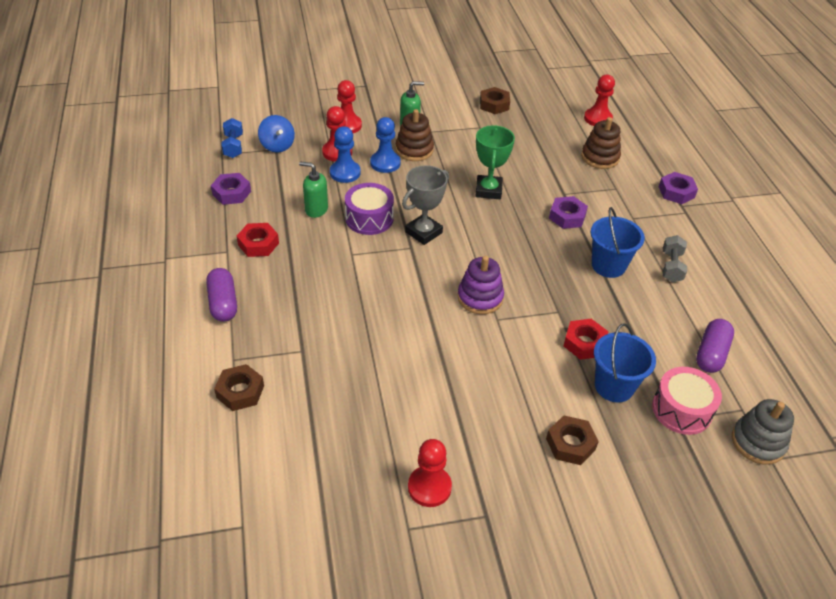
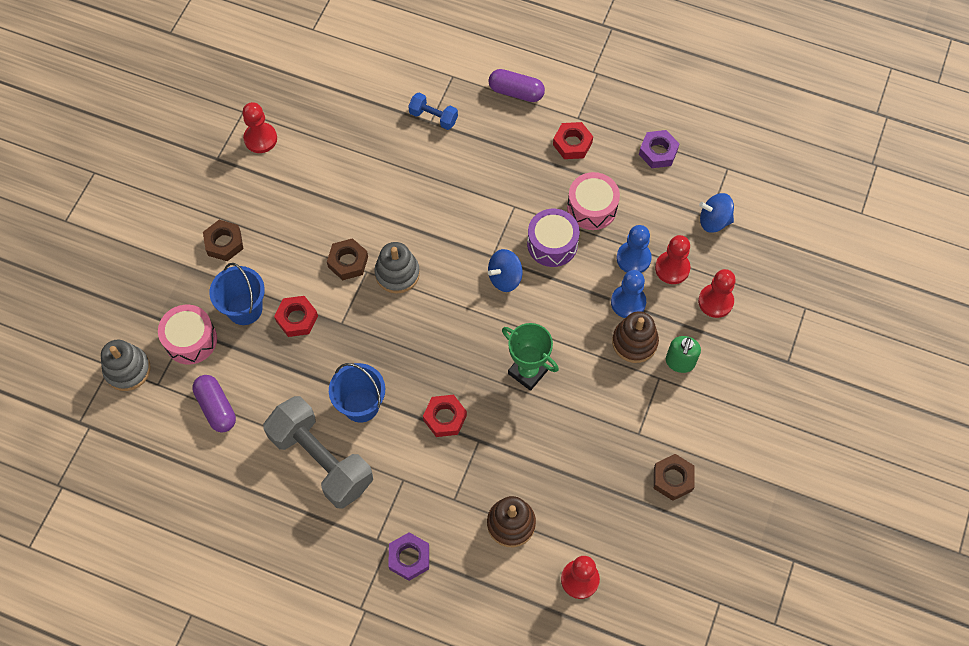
camera: 125 degrees right, 20 degrees up
brown nut [214,364,264,411] -> brown nut moved to [327,238,368,280]
blue dumbbell [221,118,243,158] -> blue dumbbell moved to [408,93,458,130]
green soap dispenser [299,161,328,218] -> pink drum [567,172,620,230]
grey trophy [402,165,449,245] -> blue spinning top [488,249,522,292]
purple stacking toy [458,256,504,314] -> grey stacking toy [374,242,420,294]
purple nut [549,196,588,229] -> red nut [423,395,467,437]
grey dumbbell [663,235,687,282] -> grey dumbbell [263,396,373,509], size x2.14

